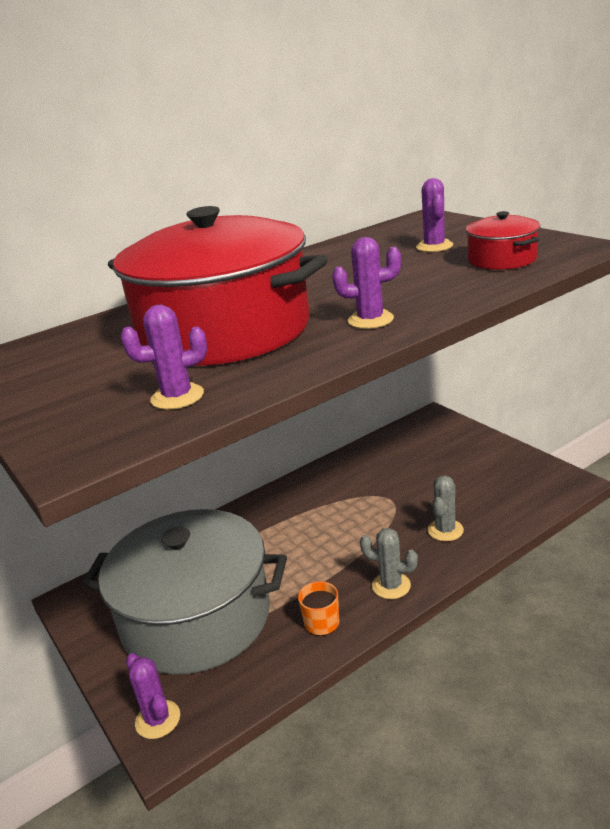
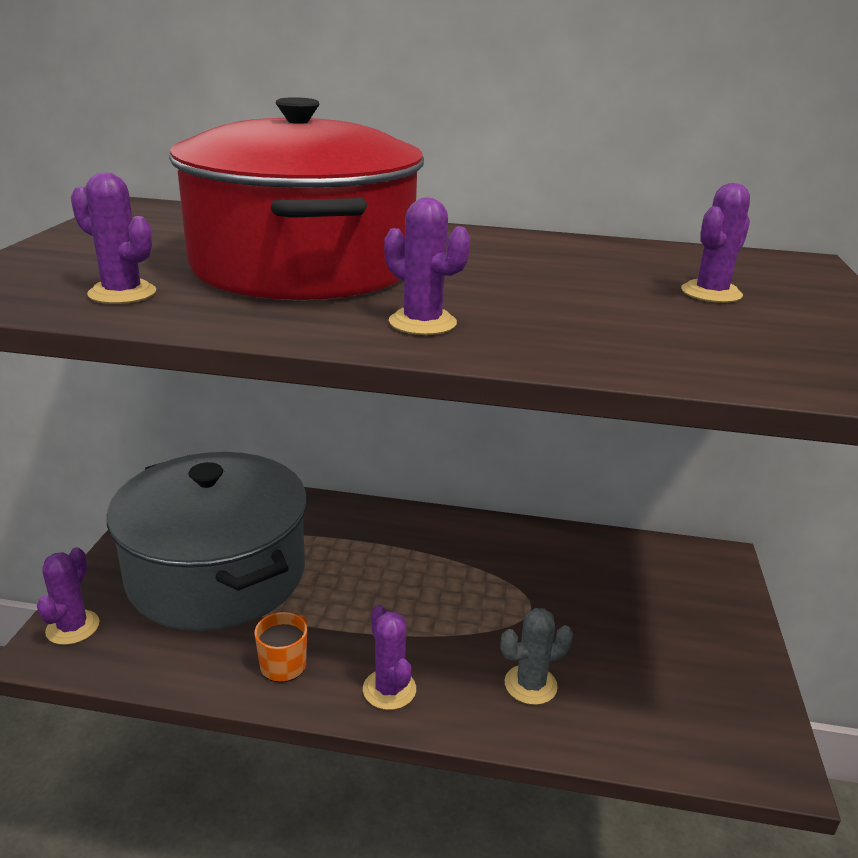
camera: 40 degrees right, 0 degrees up
grey cactus [360,528,418,599] -> purple cactus [363,605,416,710]
red pot [465,211,540,270] -> none

